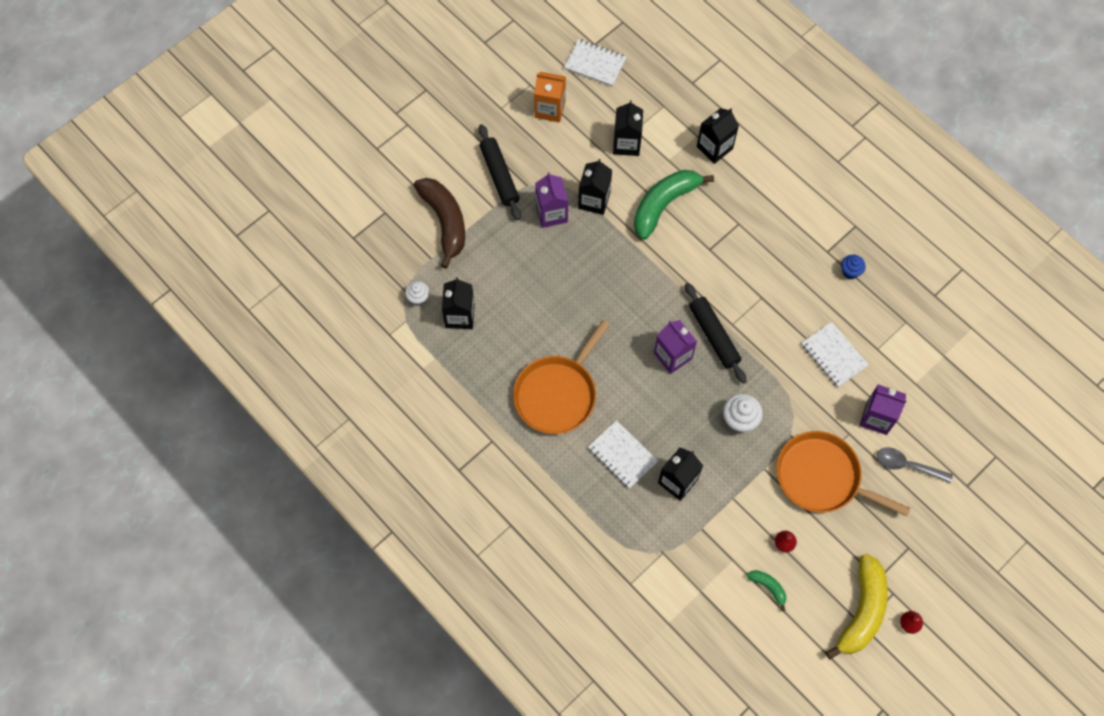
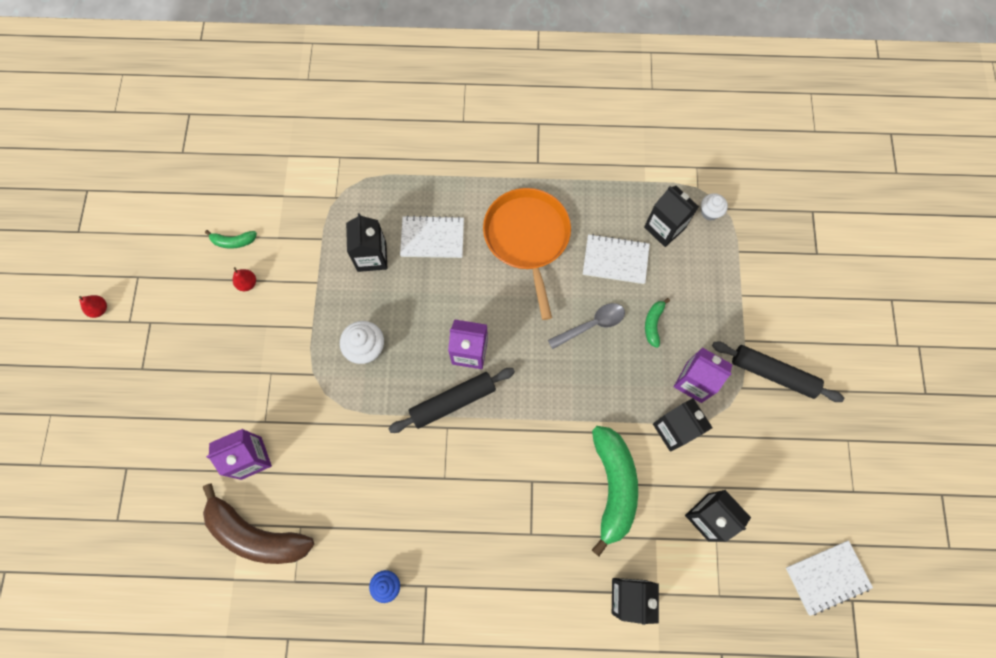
camera: 135 degrees right, 5 degrees up
brown banana [414,178,465,269] -> brown banana moved to [203,483,314,564]
orange carton [534,72,566,123] -> none
black rolling pin [685,283,746,384] -> black rolling pin turned 45 degrees counterclockwise [388,368,515,433]
orange pan [776,431,910,516] -> none
white notebook [801,322,869,387] -> white notebook moved to [583,234,650,284]
yellow banana [826,554,888,659] -> none
grey spoon [877,448,953,483] -> grey spoon moved to [548,303,625,349]
none -> green banana [645,298,670,348]

